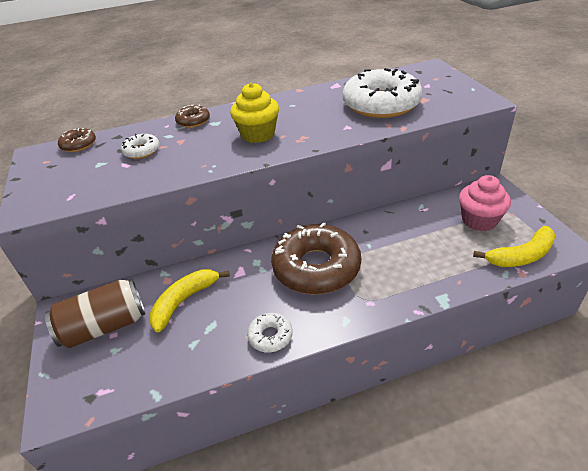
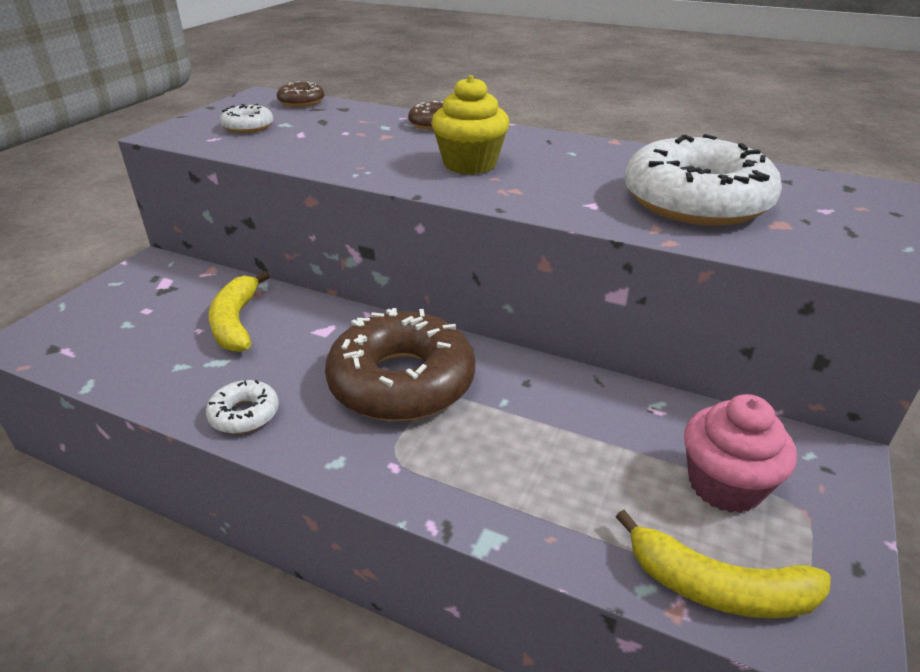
camera: 40 degrees right, 5 degrees down
brown can [45,279,145,348] -> none
white donut [121,134,160,159] -> white donut moved to [220,104,273,133]
yellow banana [149,269,230,333] -> yellow banana turned 90 degrees counterclockwise [208,271,270,352]

